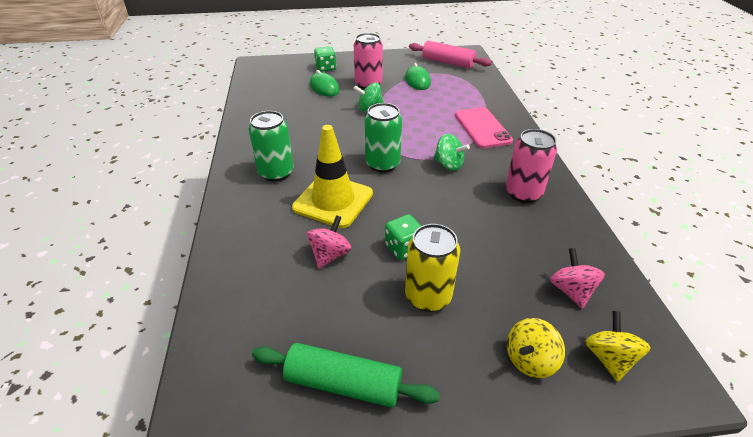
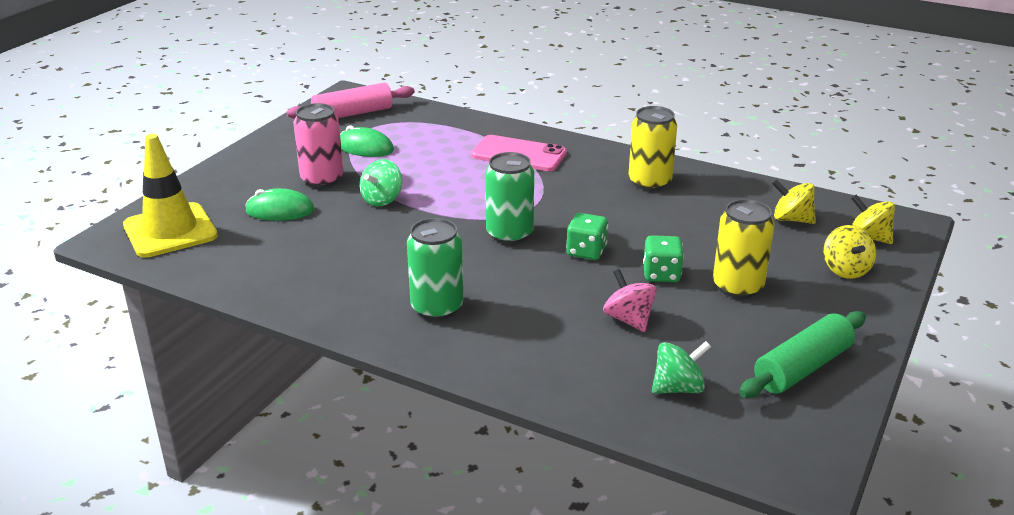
camera: 55 degrees left, 10 degrees down
yellow traffic cone [292,125,373,228] -> yellow traffic cone moved to [123,134,218,258]
green dice [314,46,336,72] -> green dice moved to [566,213,608,260]
green spinning top [433,134,470,171] -> green spinning top moved to [652,341,711,394]
pink can [506,129,557,203] -> yellow can [628,106,677,191]
pink spinning top [550,248,605,309] -> yellow spinning top [772,179,816,224]

